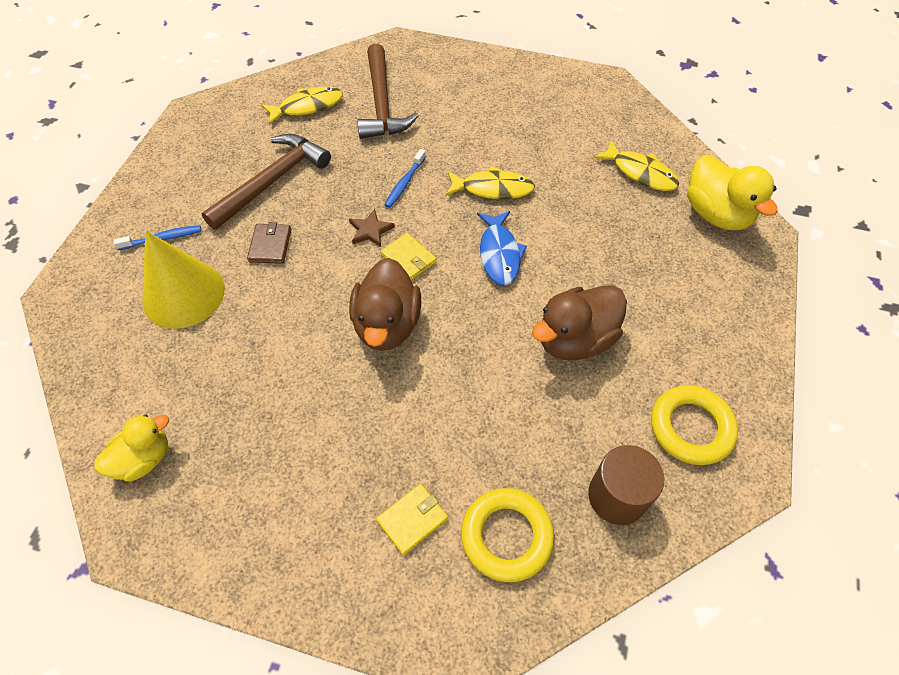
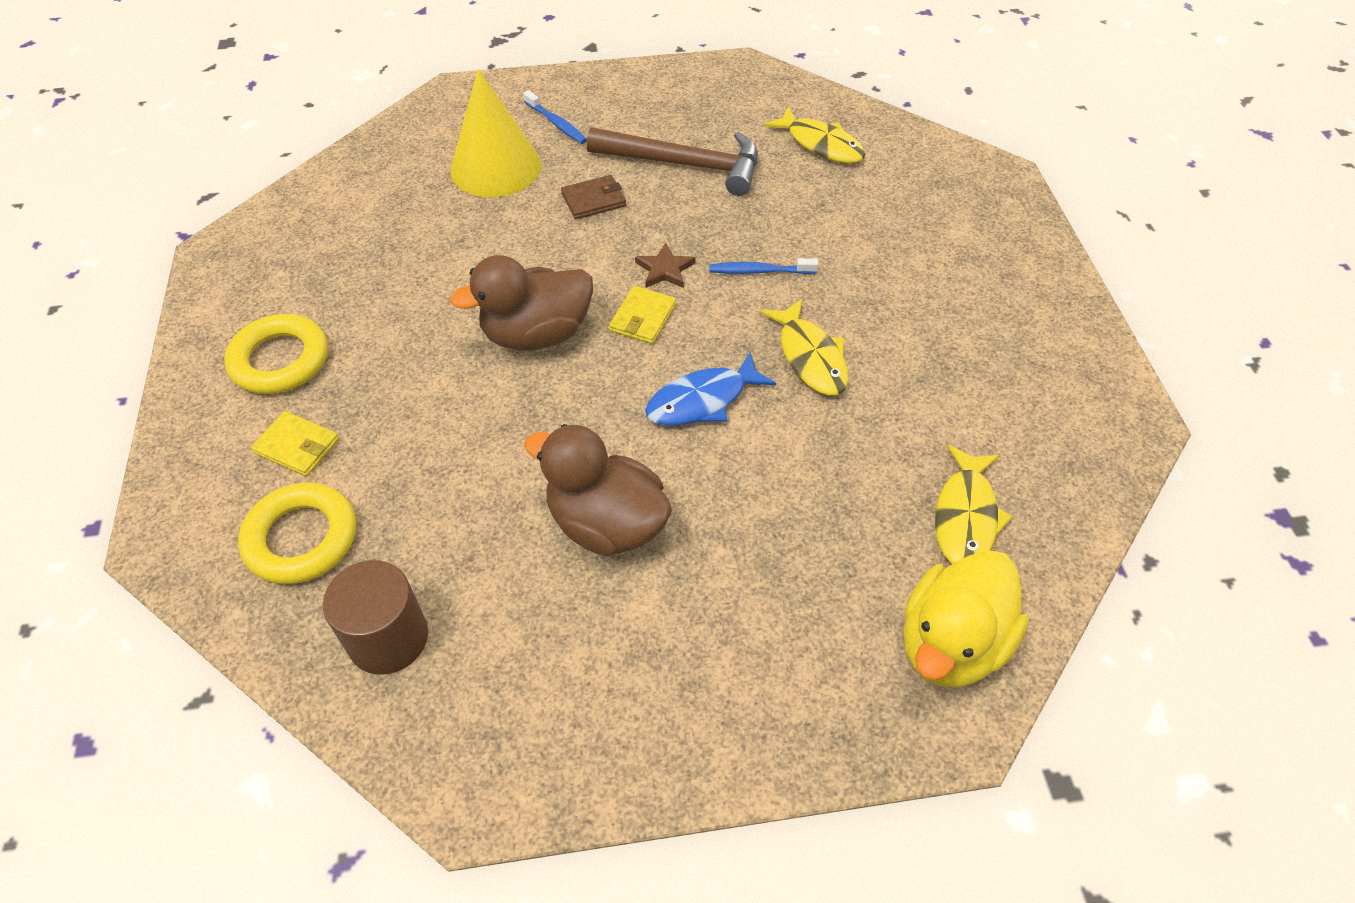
camera: 65 degrees right, 5 degrees down
yellow duck [95,415,169,481] -> none
brown hammer [357,44,419,139] -> none
yellow ring [651,385,738,465] -> yellow ring moved to [224,314,328,394]

